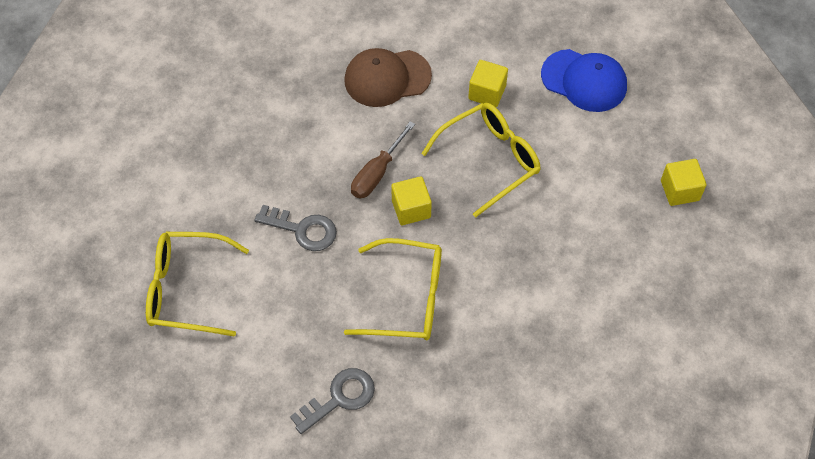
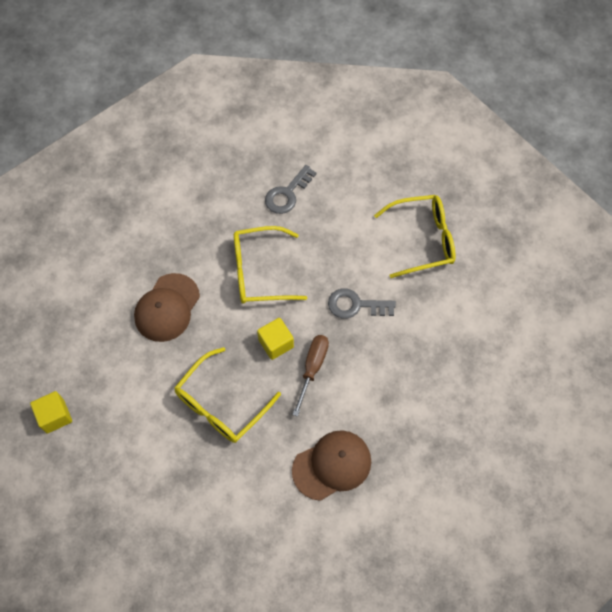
camera: 165 degrees right, 5 degrees up
yellow cube [468,60,508,107] -> none
blue cap [541,49,627,112] -> none
none -> brown cap [134,273,200,342]

